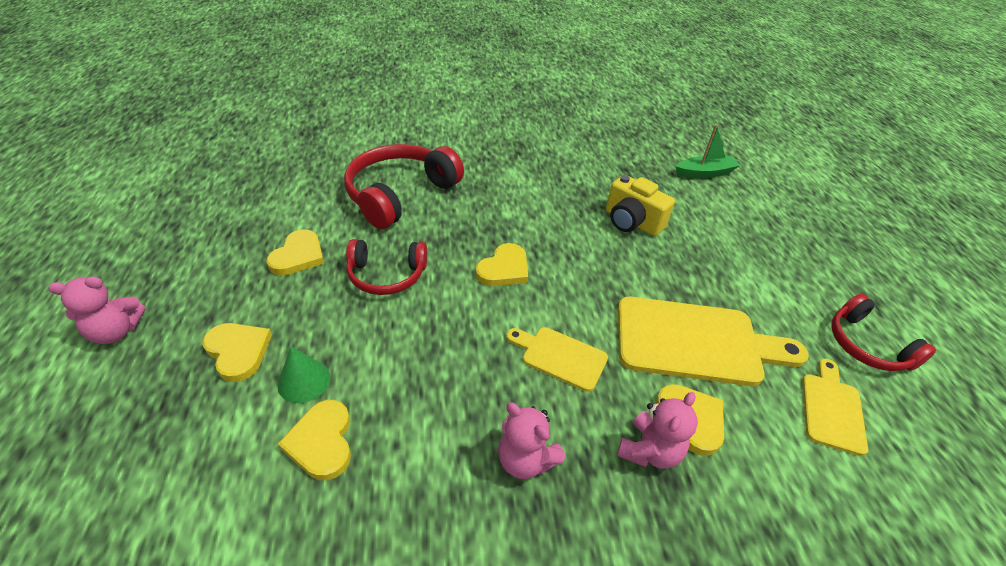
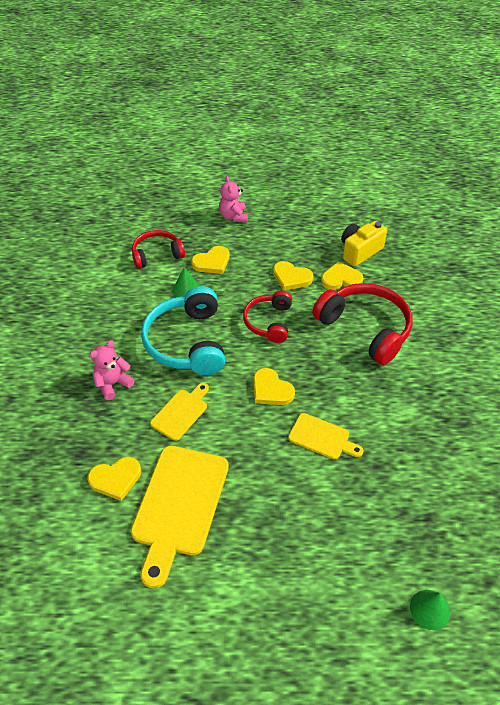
camera: 100 degrees right, 5 degrees up
yellow heart [278,400,351,480] -> yellow heart moved to [321,261,363,290]
yellow camera [606,175,675,236] -> yellow camera moved to [341,221,387,267]
pink teddy bear [617,392,698,469] -> none
green boat [675,124,740,178] -> green cone [410,590,450,630]
yellow cutting board [802,359,868,456] -> yellow cutting board moved to [288,413,364,459]
red headphones [831,293,936,371] -> red headphones moved to [132,230,185,269]
none -> turquoise headphones [141,286,225,375]

